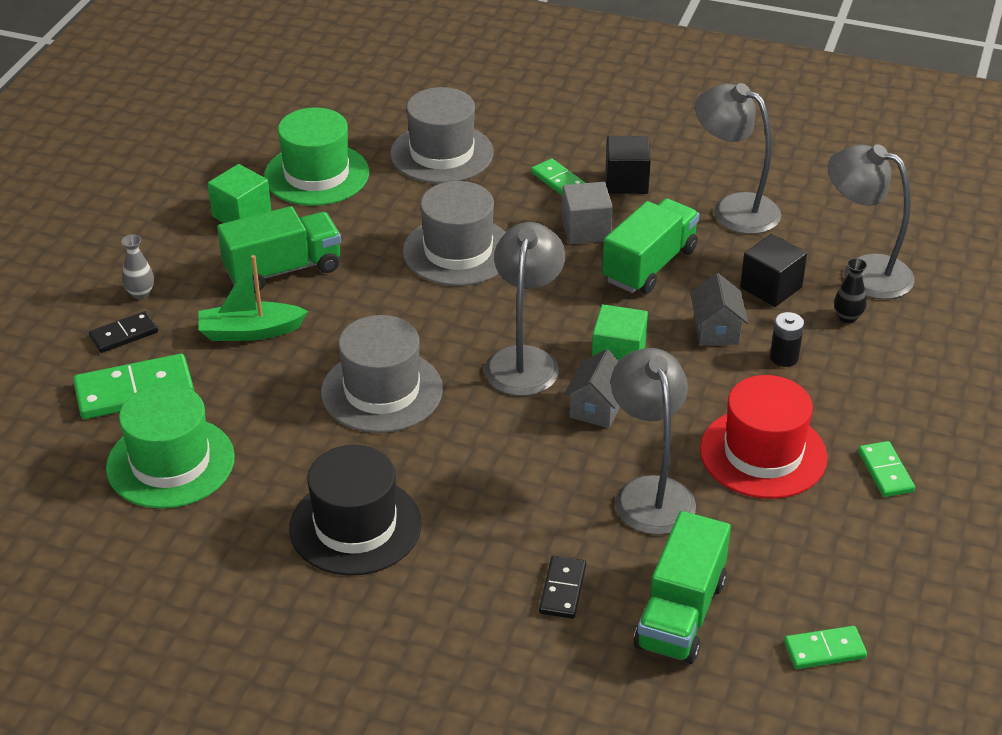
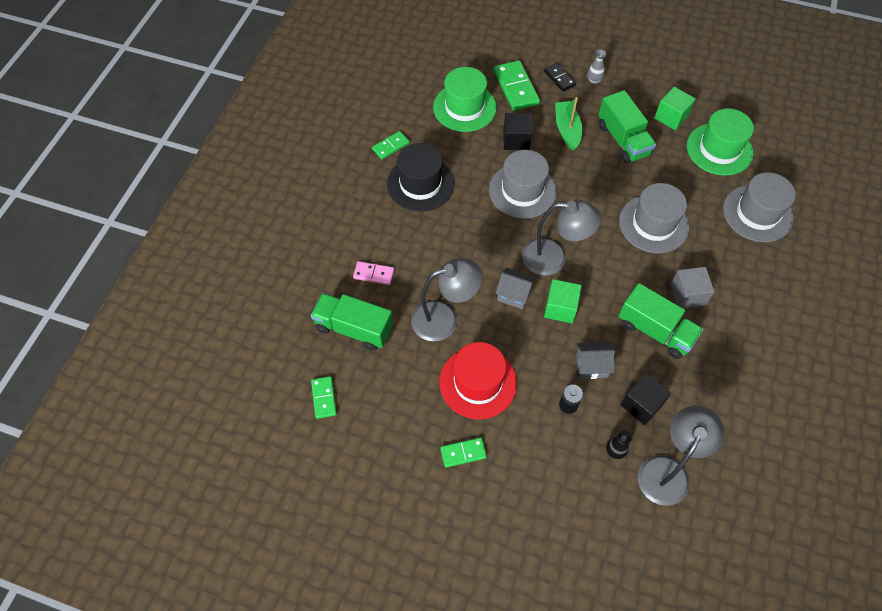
camera: 90 degrees right, 20 degrees up
green domino [531,158,585,195] -> green domino moved to [372,131,409,159]
black domino [539,556,586,619] -> pink domino [353,261,394,285]
black cube [605,136,651,194] -> black cube moved to [503,113,532,150]
grey lamp [695,83,781,234] -> none

